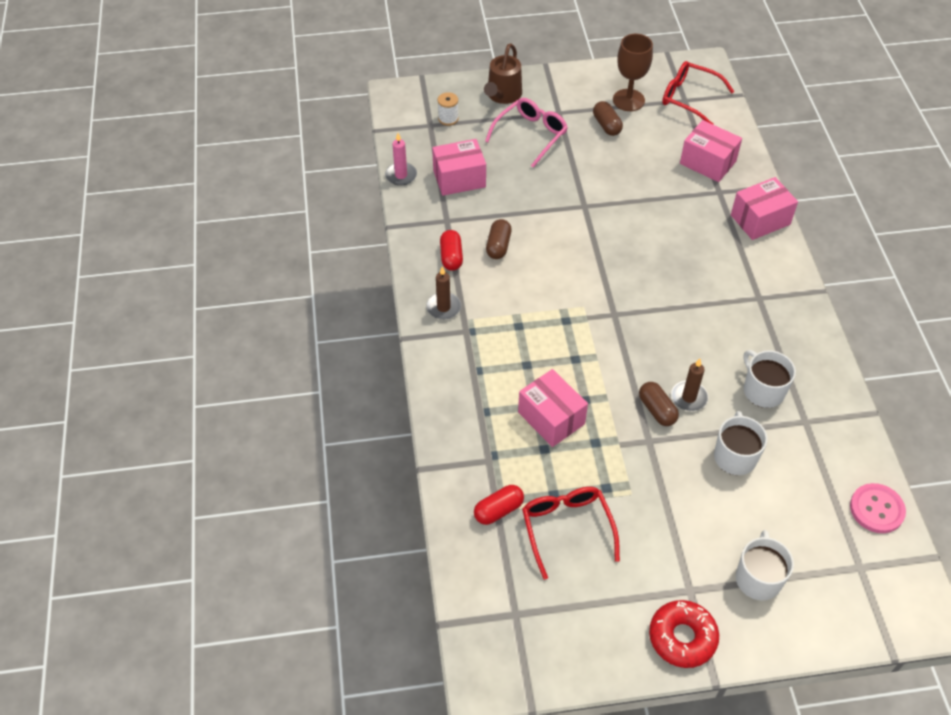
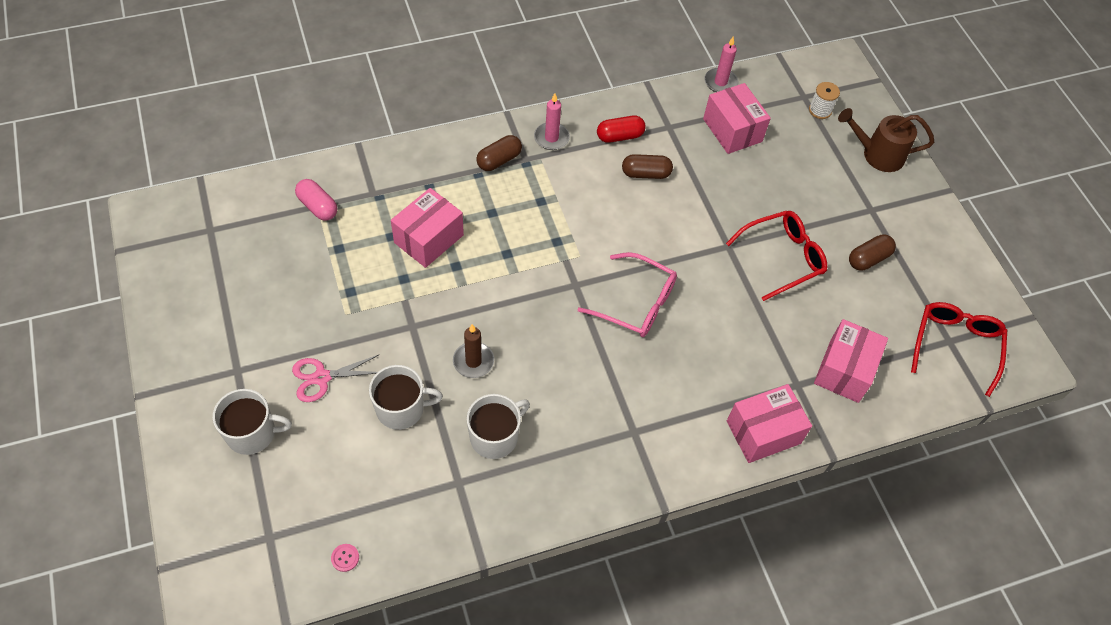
camera: 75 degrees right, 5 degrees up
brown candle [426,266,461,320] -> pink candle [534,93,570,150]
red capsule [474,485,524,525] -> pink capsule [295,179,337,221]
pink glasses [485,98,568,168] -> pink glasses moved to [578,252,677,337]
red glasses [522,487,620,580] -> red glasses moved to [726,211,827,301]
brown goblet [613,34,653,111] -> none
brown capsule [639,382,679,426] -> brown capsule moved to [476,135,522,171]
red donut [649,600,719,668] -> none
pink box [731,177,798,240] -> pink box turned 75 degrees counterclockwise [727,384,812,463]
pink button [850,483,906,533] -> pink button [331,544,359,572], size x0.45
none -> pink scissors [292,354,380,402]

